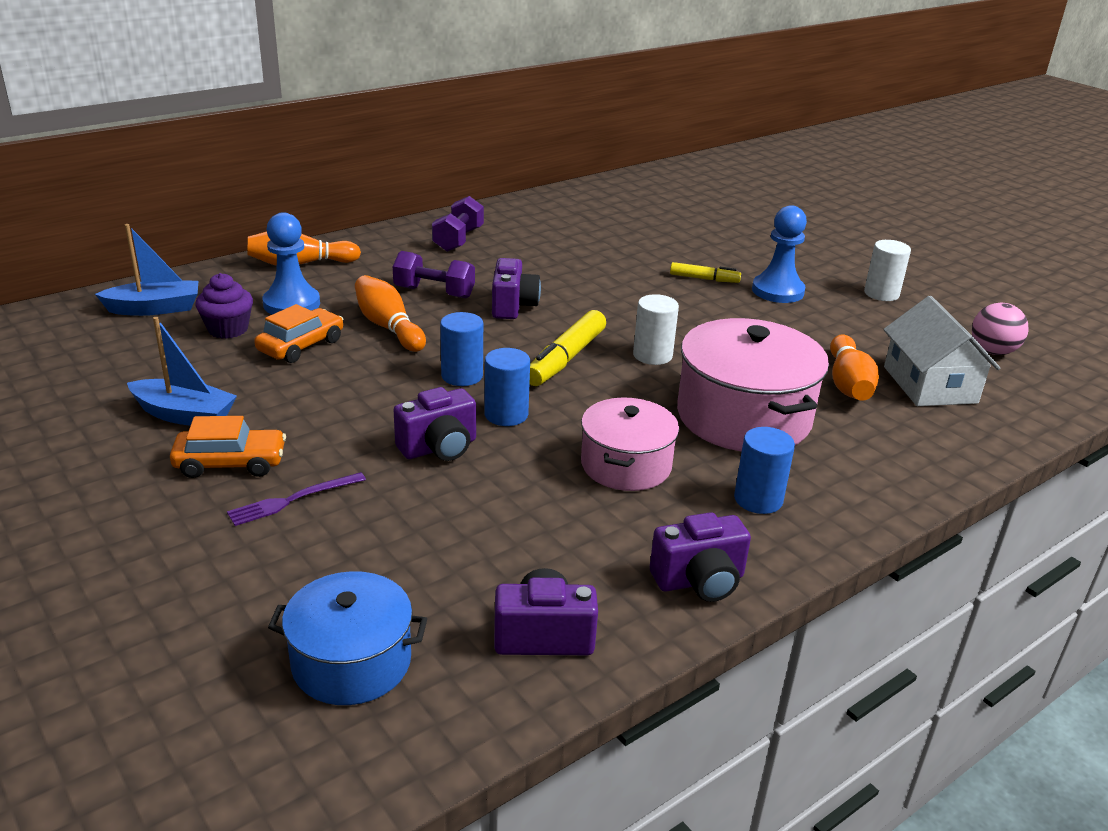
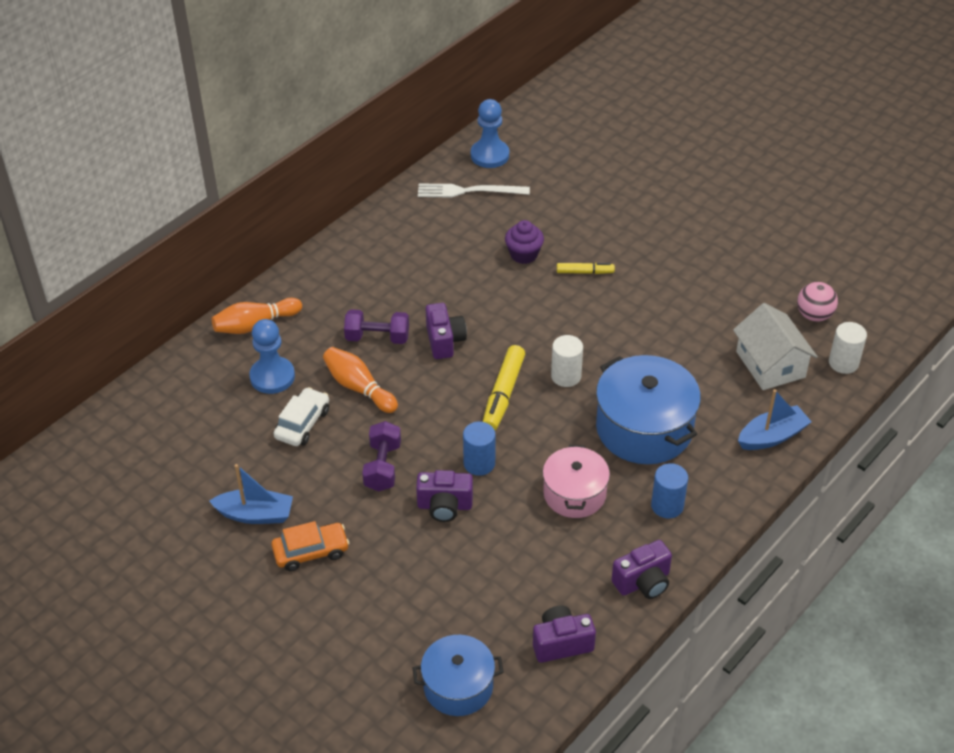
camera: 10 degrees left, 15 degrees up
blue boat [95,224,198,316] -> blue boat moved to [738,389,812,450]
purple cupcake [195,273,253,339] -> purple cupcake moved to [505,220,544,264]
purple fork [227,472,366,526] -> none
orange car [254,304,343,363] -> white car [273,387,329,446]
purple camera [394,387,476,461] -> purple camera turned 45 degrees clockwise [416,470,473,522]
purple dumbbell [432,196,484,252] -> purple dumbbell moved to [362,421,401,492]
blue cylinder [440,312,483,386] -> none
pink pot [677,318,829,452] -> blue pot [596,355,701,464]
blue pawn [752,205,807,303] -> blue pawn moved to [471,99,509,168]
orange bowling pin [830,334,879,401] -> none
white cylinder [864,240,911,301] -> white cylinder moved to [829,322,867,374]
none -> white fork [418,184,530,198]

